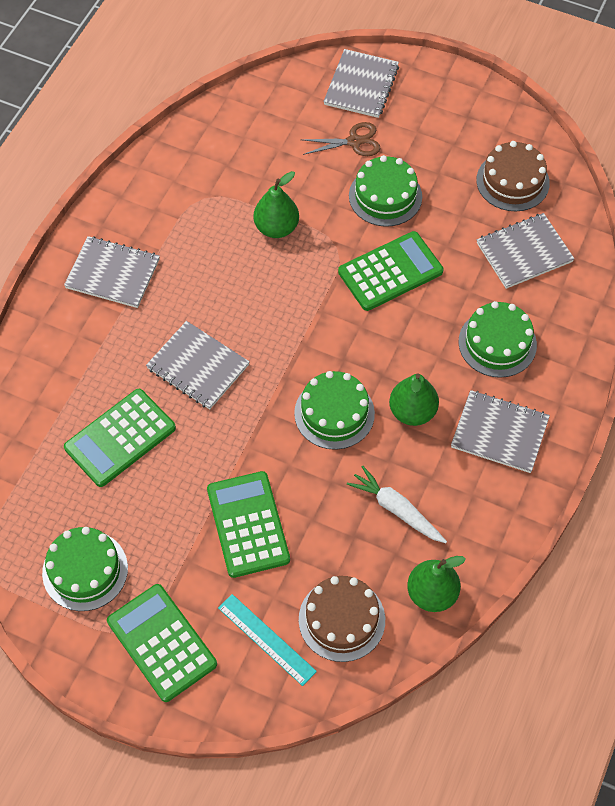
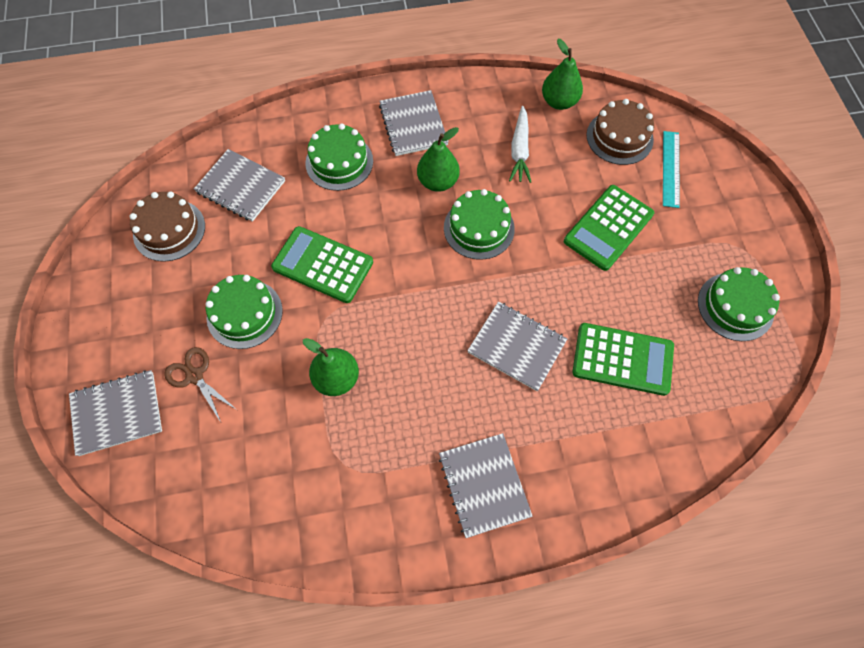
camera: 125 degrees left, 5 degrees up
green calculator [107,584,217,702] -> none
grey notebook [146,321,250,409] -> grey notebook turned 60 degrees counterclockwise [467,302,567,391]

